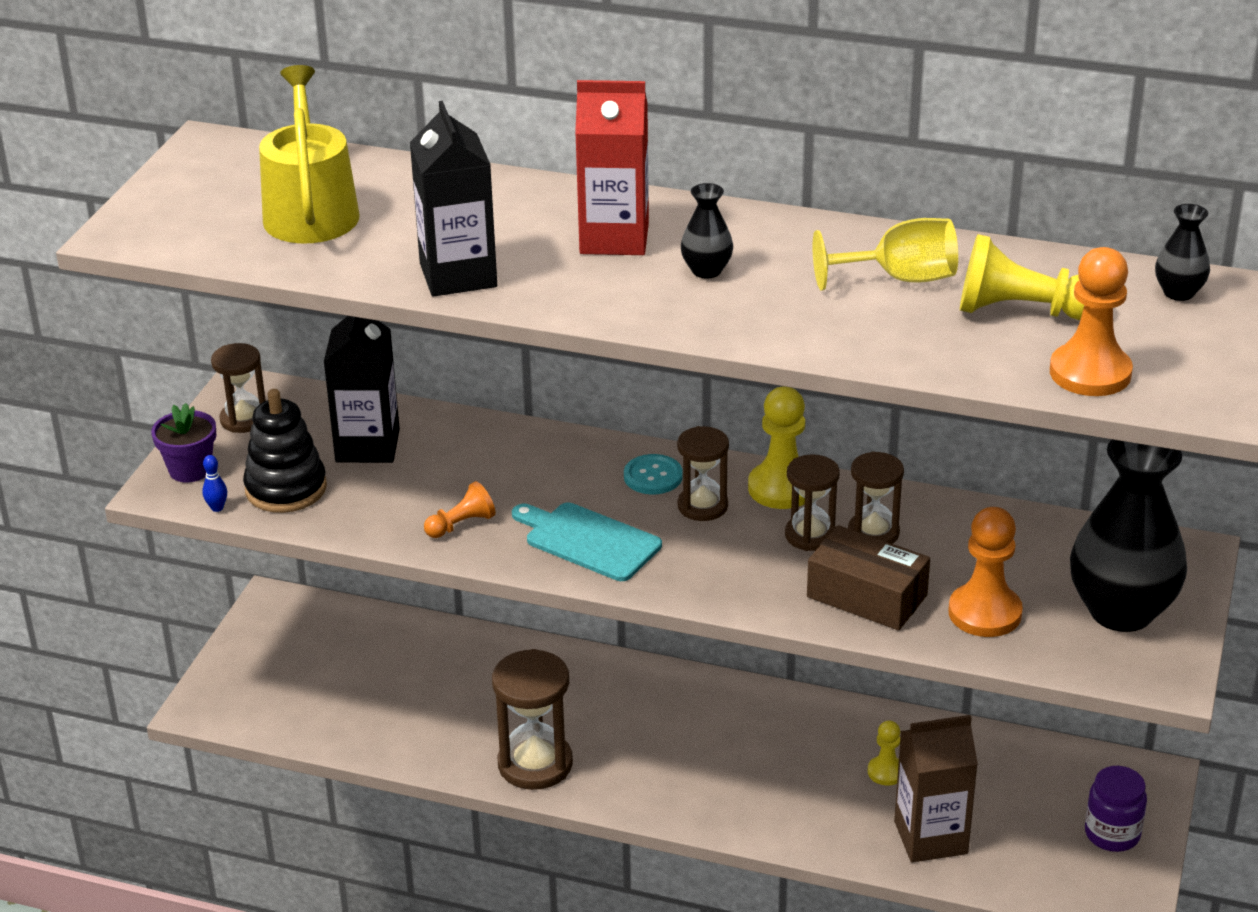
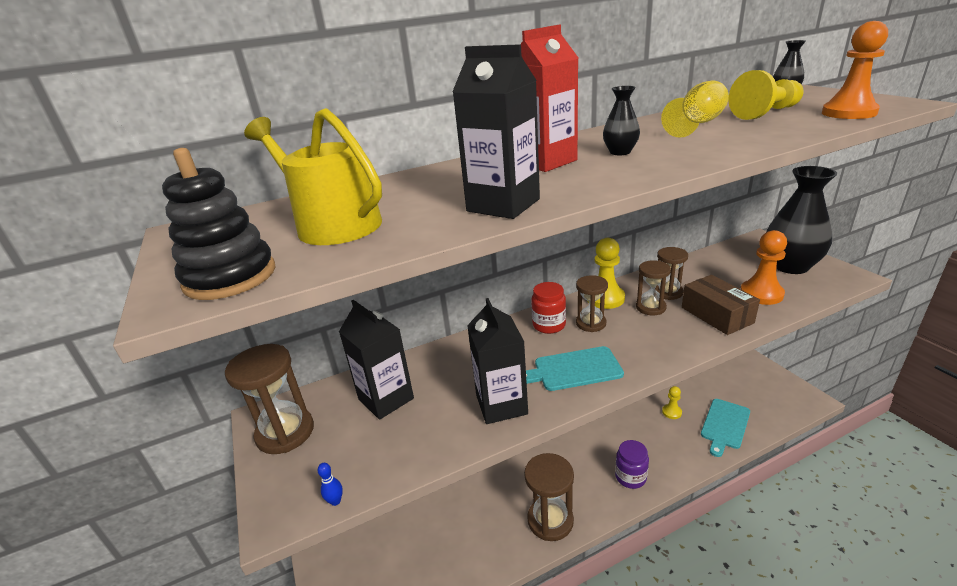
camera: 40 degrees left, 5 degrees down
purple flower pot [151,403,216,482] -> none
brown hourglass [211,343,266,433] -> brown hourglass [225,344,314,454], size x1.57
black stacking toy [243,389,327,513] -> black stacking toy moved to [162,148,275,300]
orange pawn [424,481,496,538] -> black carton [467,298,528,424]
turquoise button [624,454,683,494] -> red jar [531,282,566,334]
brown box [807,525,930,630] -> brown box turned 75 degrees clockwise [682,275,760,335]
brown carton [894,715,978,863] -> turquoise cutting board [701,399,750,457]
purple jar [1085,766,1147,852] -> purple jar moved to [615,440,649,489]

